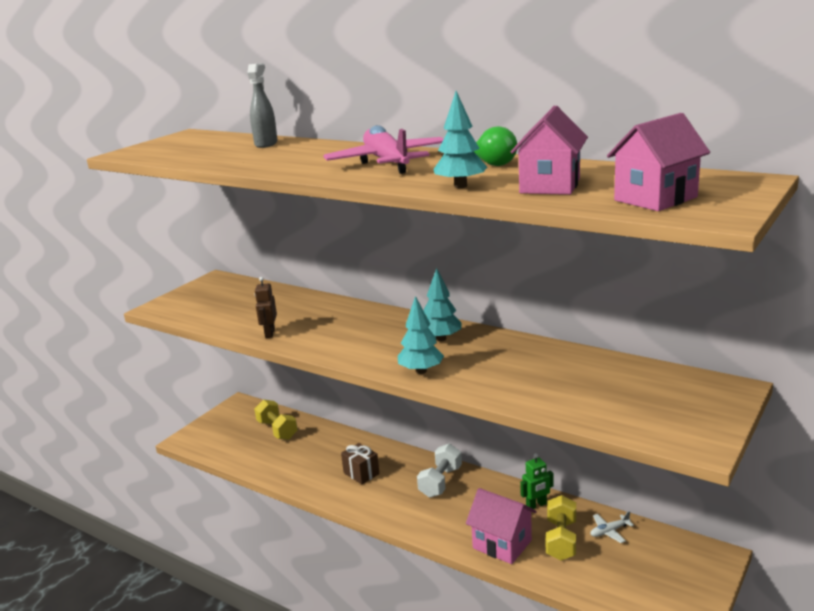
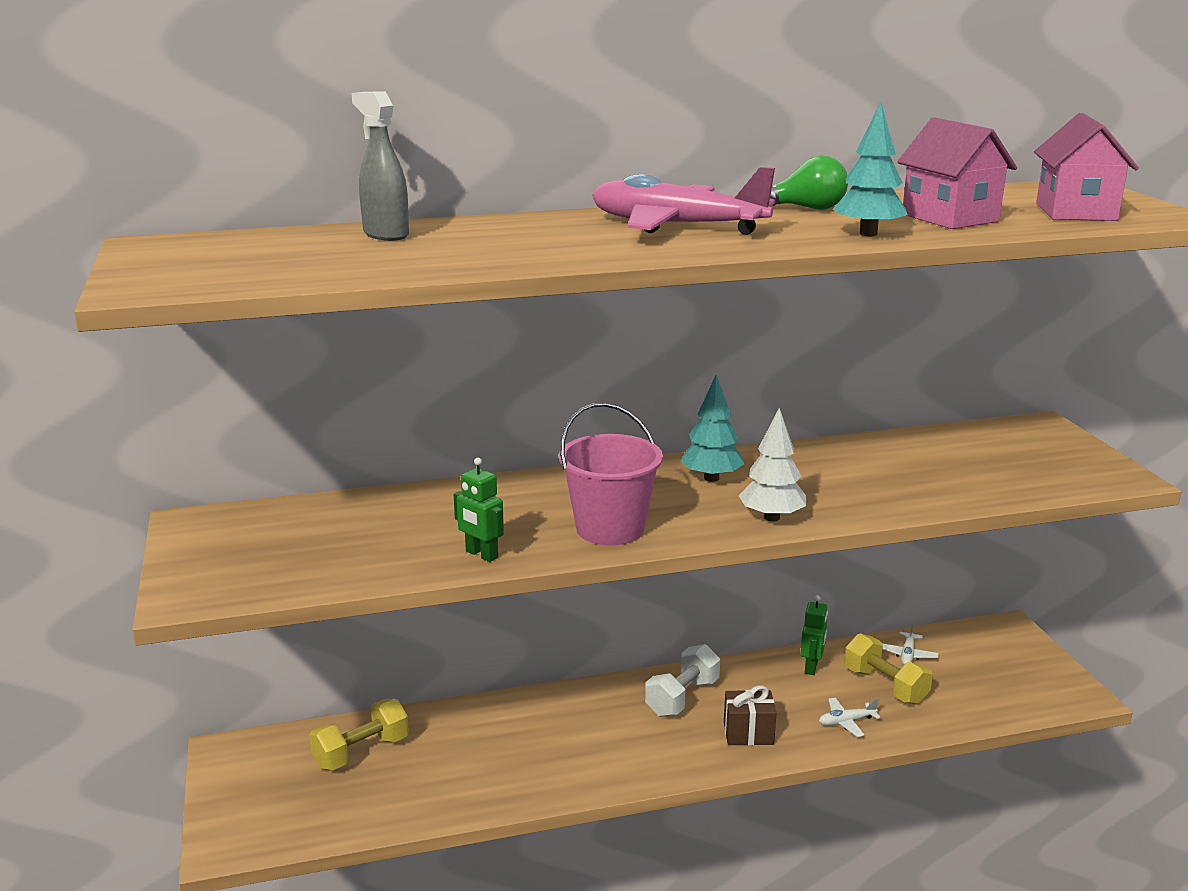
camera: 50 degrees left, 0 degrees up
yellow dumbbell [254,399,298,440] -> yellow dumbbell turned 45 degrees counterclockwise [309,699,409,770]
brown robot [255,277,277,338] -> green robot [454,458,504,562]
brown gift [341,443,379,484] -> brown gift moved to [724,685,776,745]
turquoise tree [398,296,444,374] -> white tree [738,408,806,522]
white dumbbell [417,444,462,498] -> white dumbbell turned 60 degrees clockwise [645,644,720,717]
pink house [466,488,537,564] -> white plane [819,698,881,737]
none -> pink bucket [559,402,663,546]

